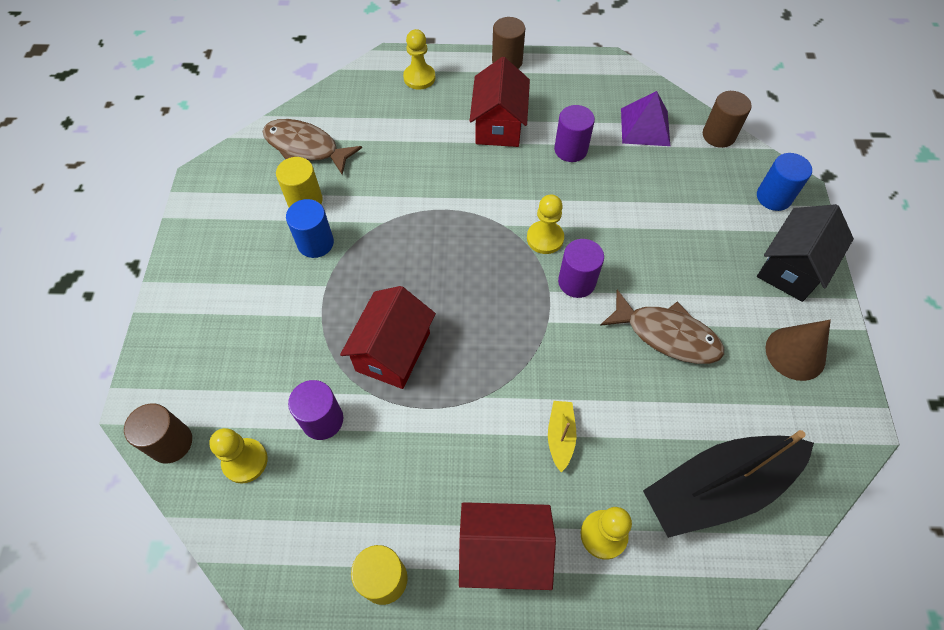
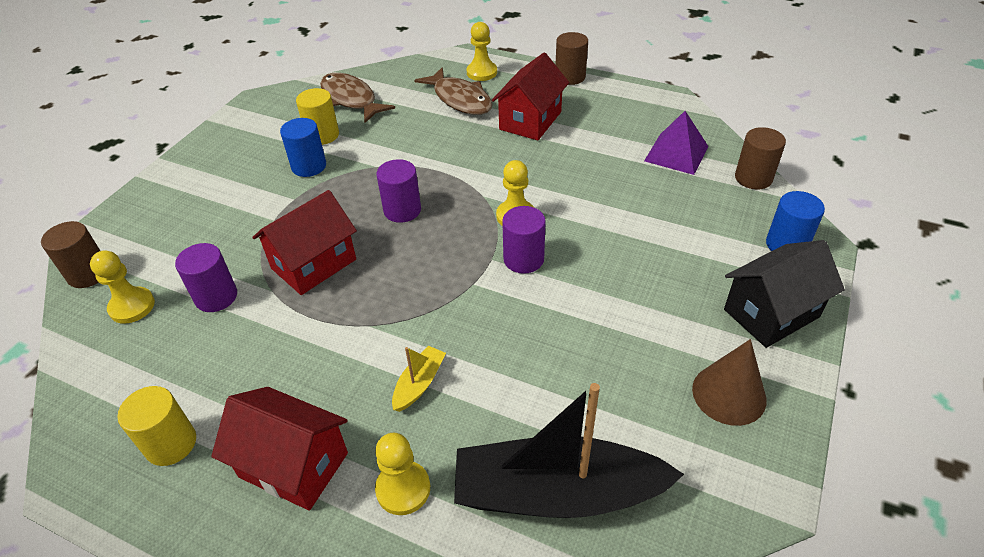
camera: 25 degrees right, 15 degrees down
purple cylinder [554,105,595,162] -> purple cylinder moved to [376,159,421,223]
brown fish [600,290,724,364] -> brown fish moved to [414,67,492,115]

